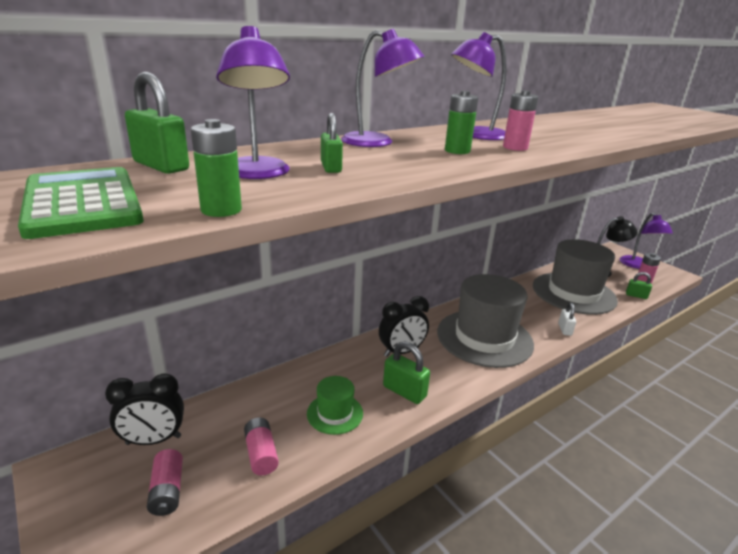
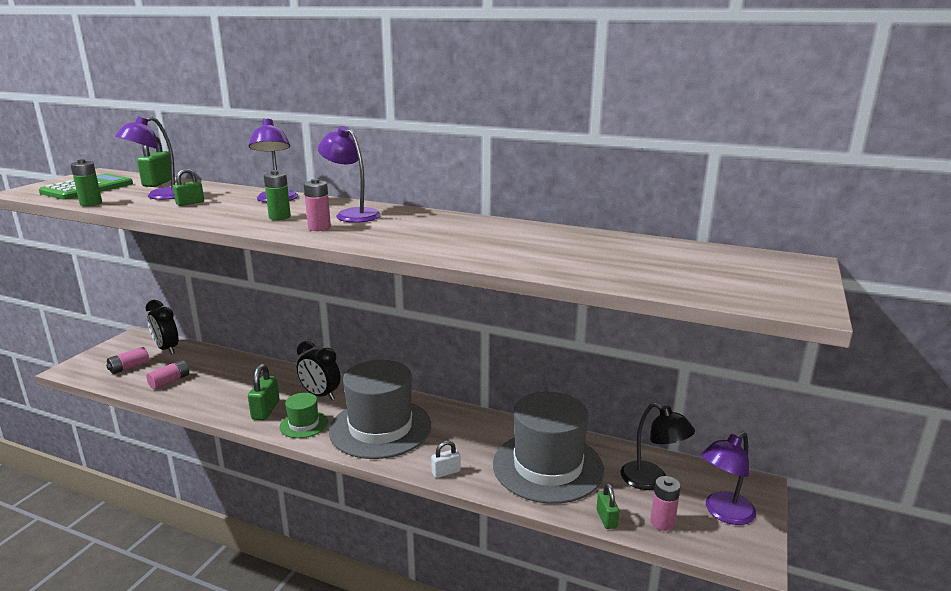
camera: 60 degrees right, 5 degrees down
green hat [307,376,363,435] -> green hat moved to [280,393,328,438]

